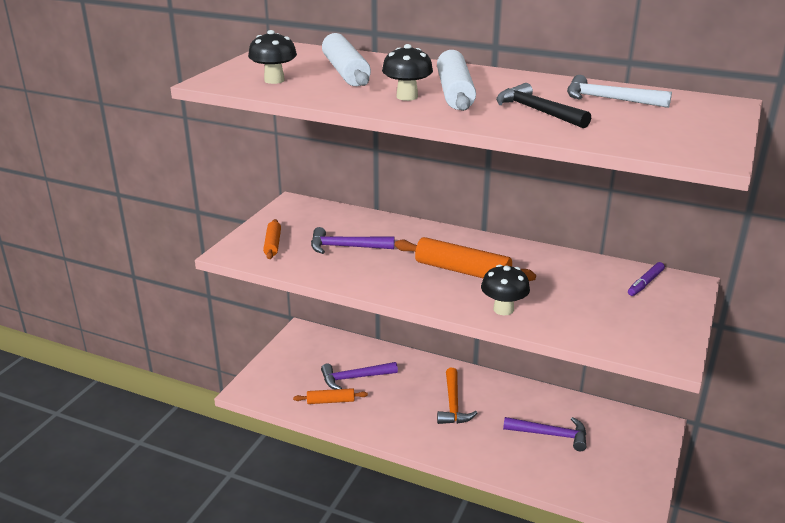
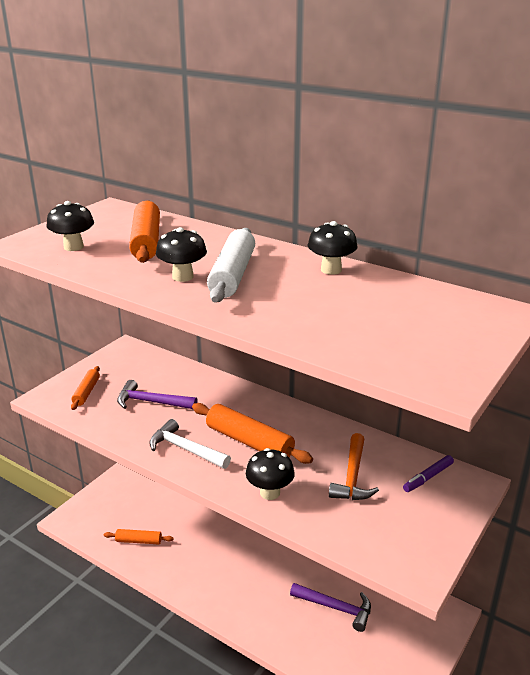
camera: 10 degrees right, 0 degrees up
purple hammer [321,362,398,389] -> none
white rolling pin [322,33,371,86] -> orange rolling pin [129,200,160,263]
orange hammer [437,368,477,424] -> orange hammer moved to [329,433,379,500]
black hammer [496,83,591,128] -> none
white hammer [567,75,672,108] -> white hammer moved to [149,419,231,469]
none -> black mushroom [308,221,358,275]

